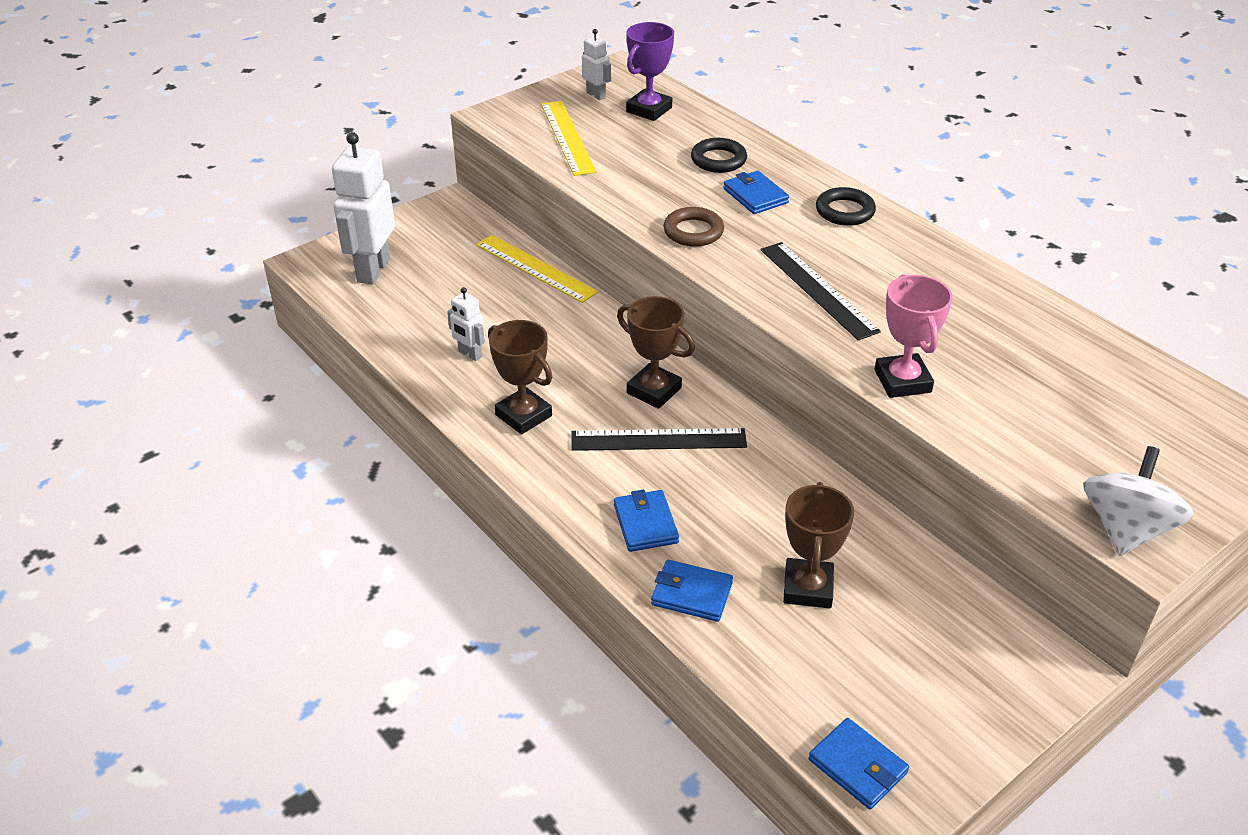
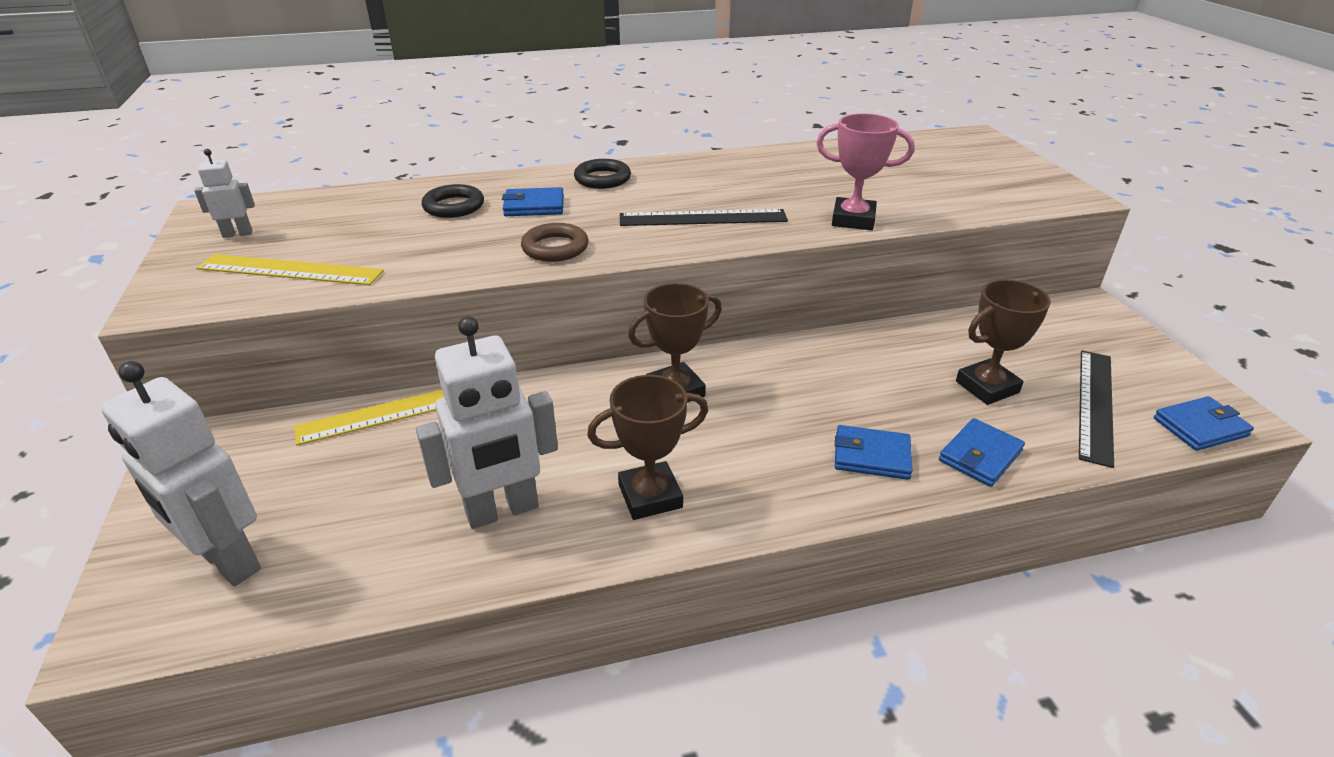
camera: 65 degrees left, 5 degrees down
white robot [447,287,485,361] -> white robot [416,316,558,529], size x2.04
black ruler [571,428,747,451] -> black ruler moved to [1079,350,1114,468]
purple trophy [626,22,674,121] -> none
brown trophy [783,482,854,608] -> brown trophy turned 60 degrees counterclockwise [956,279,1051,405]
white spinning top [1083,446,1194,556] -> none

